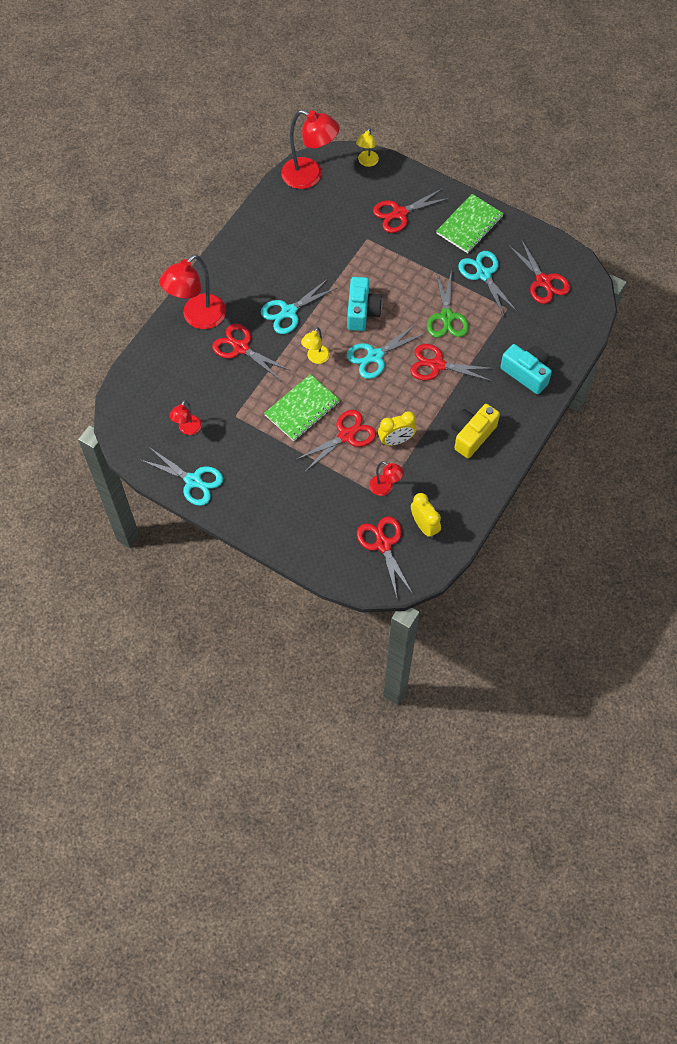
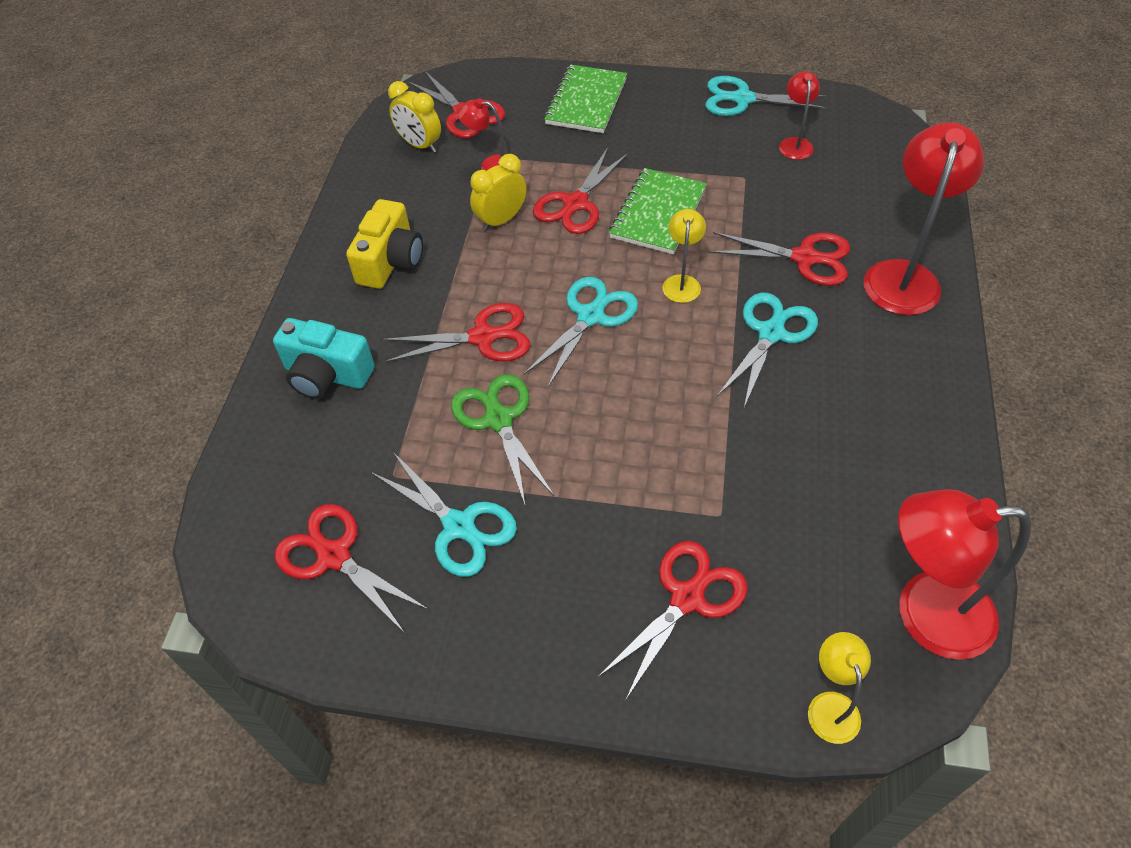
camera: 160 degrees right, 10 degrees down
turquoise camera [347,277,383,331] -> none
green notebook [436,194,504,253] -> green notebook moved to [544,65,627,133]

